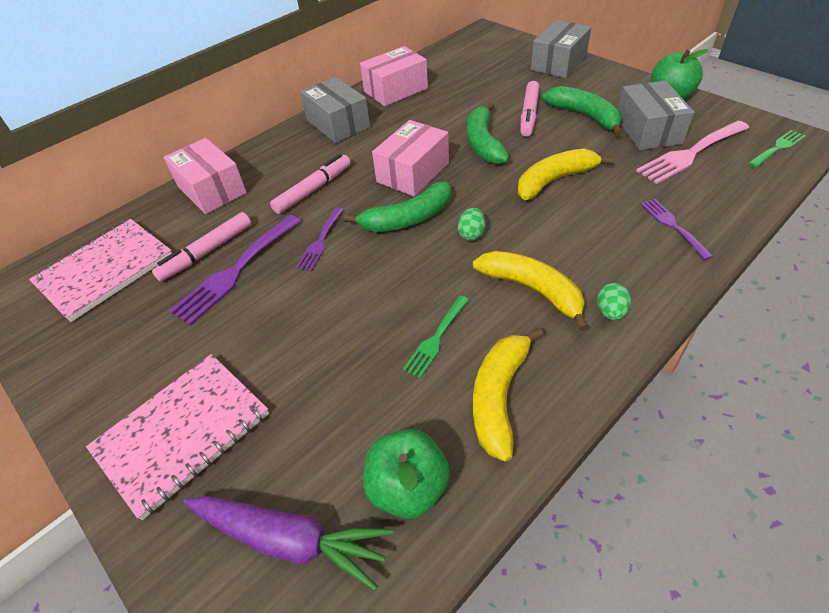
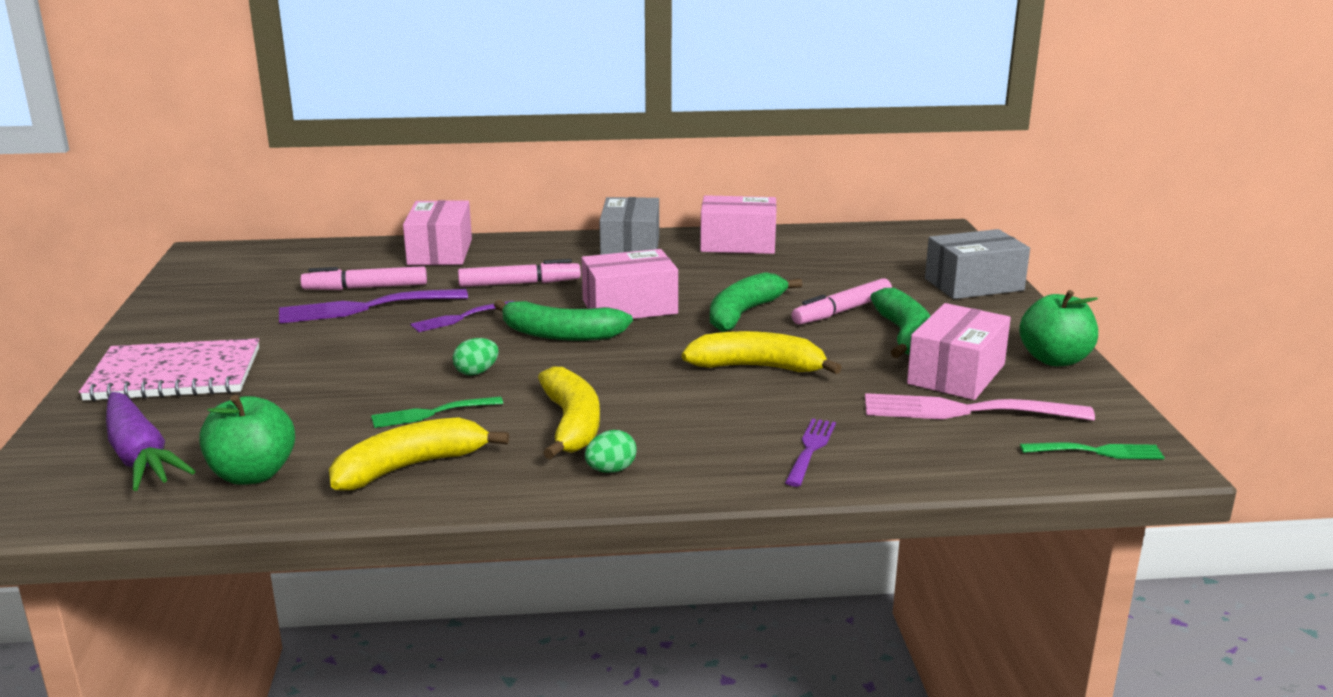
camera: 35 degrees right, 25 degrees down
pink notebook [29,219,172,322] -> none
green egg [458,208,486,241] -> green egg moved to [453,338,498,376]
grey box [618,81,694,150] -> pink box [907,303,1011,400]

